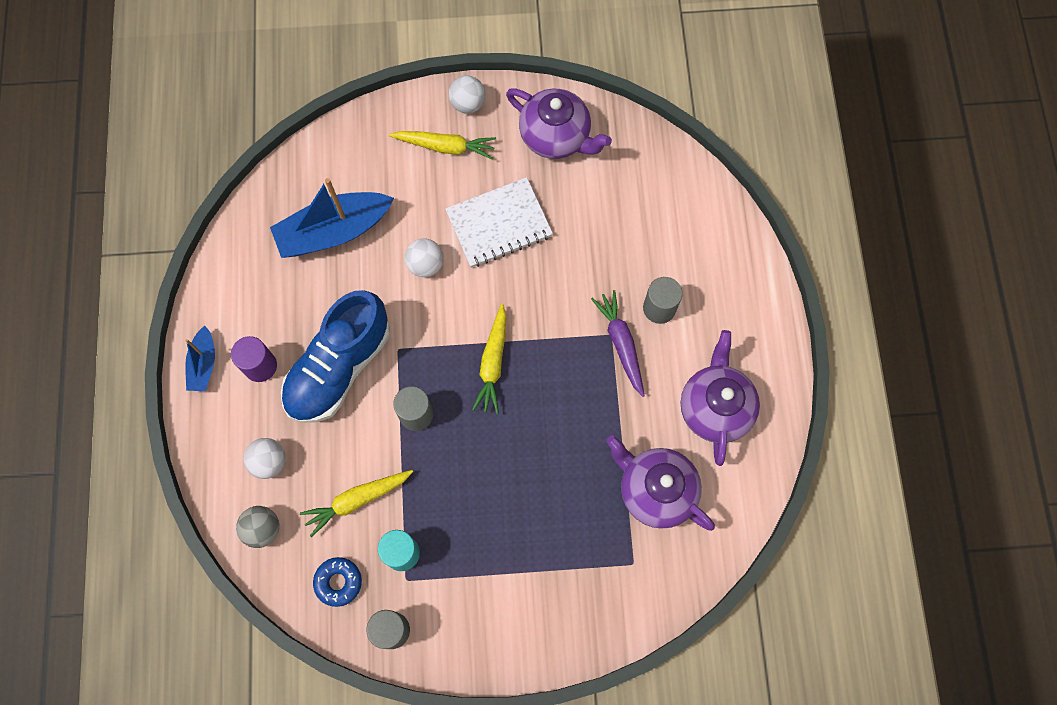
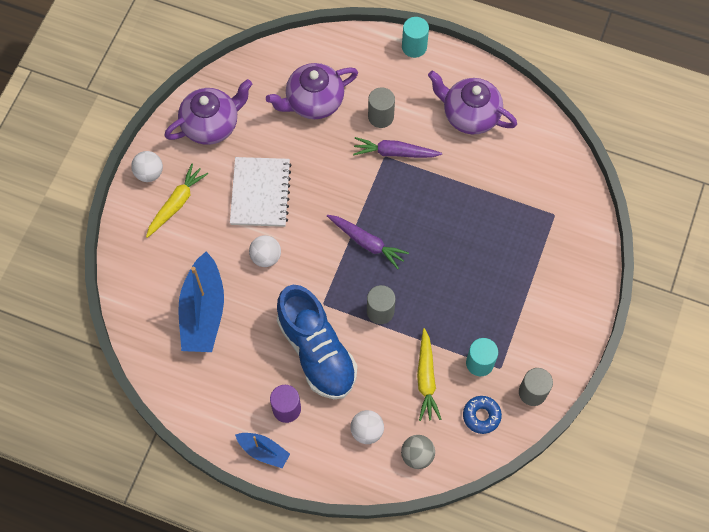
camera: 65 degrees left, 5 degrees down
yellow carrot [472,304,506,414] -> purple carrot [327,215,409,269]
purple teapot [606,435,715,531] -> purple teapot moved to [266,63,358,119]
none -> turquoise cylinder [402,17,429,58]

